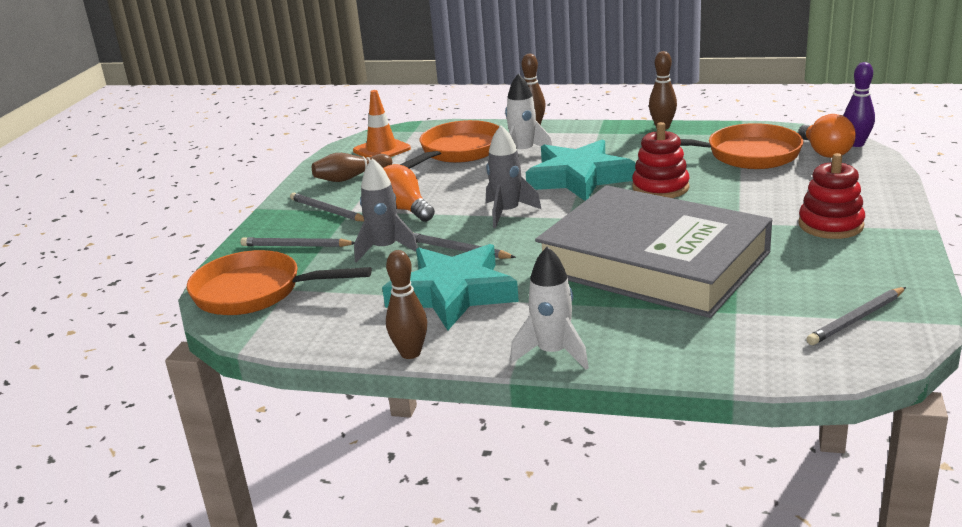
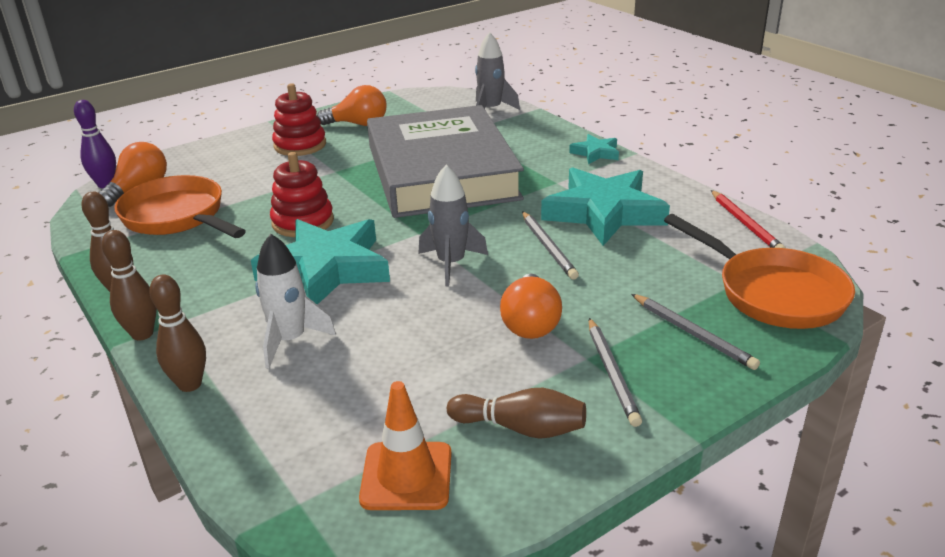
camera: 140 degrees left, 5 degrees up
grey rocket [354,158,418,263] -> grey rocket moved to [475,32,520,110]
brown bowling pin [386,250,427,359] -> brown bowling pin moved to [102,230,157,340]
orange pan [400,120,500,169] -> none
white rocket [510,247,589,370] -> turquoise star [569,134,619,164]
grey pencil [806,287,906,345] -> none
none -> orange light bulb [317,85,387,126]
none -> red pencil [711,190,786,248]

